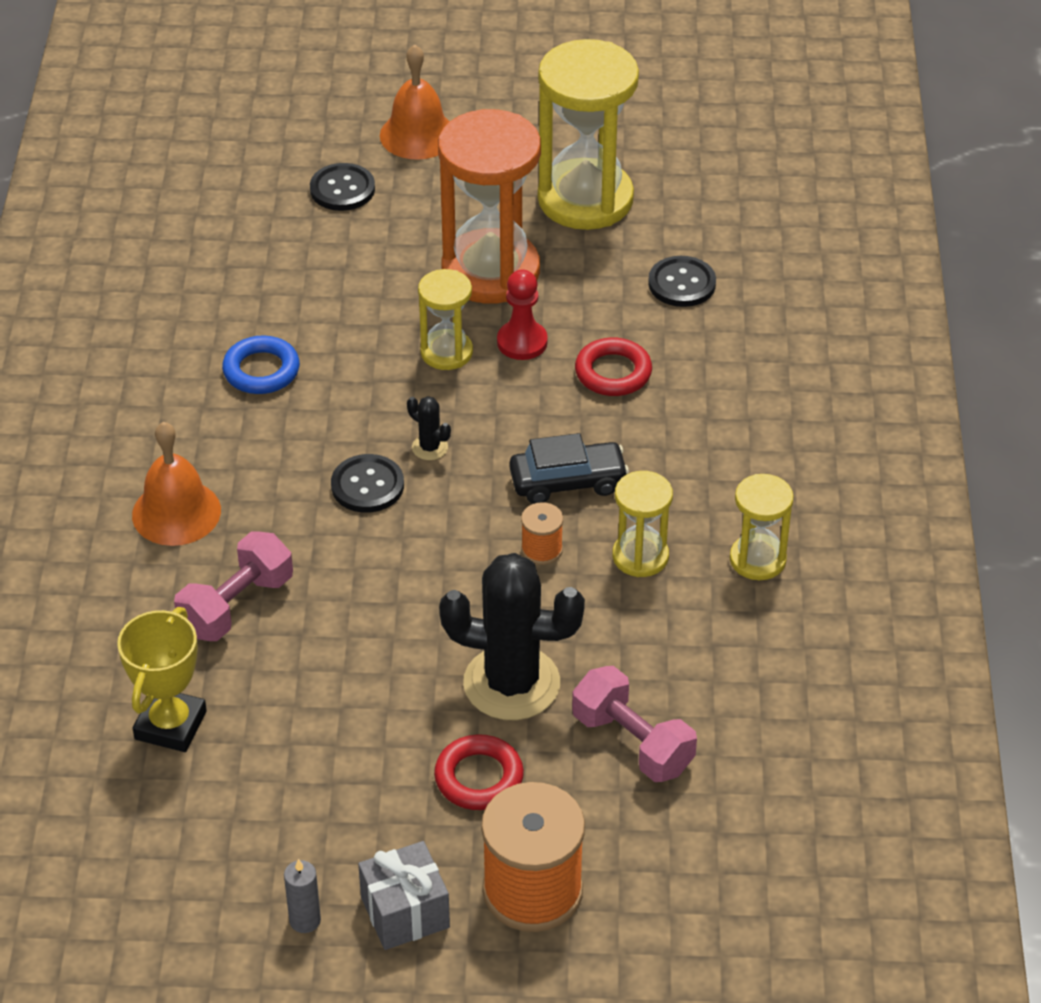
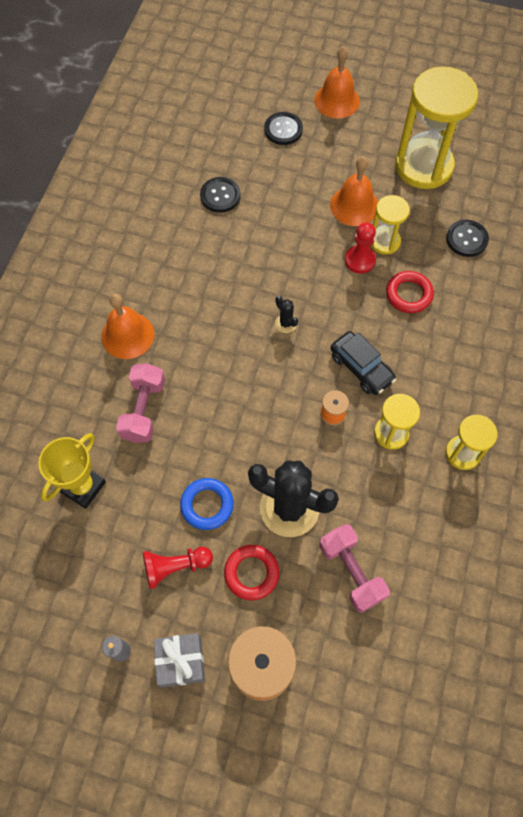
camera: 15 degrees right, 20 degrees up
pink dumbbell [174,531,293,641] -> pink dumbbell turned 45 degrees counterclockwise [116,363,165,443]
blue ring [222,335,300,394] -> blue ring moved to [180,478,234,530]
black button [331,454,404,513] -> black button moved to [200,177,240,213]
yellow hourglass [418,269,473,370] -> yellow hourglass moved to [371,195,410,255]
orange hourglass [438,109,541,304] -> orange bell [330,156,378,226]
black car [510,433,629,504] -> black car turned 45 degrees clockwise [330,331,396,395]
none -> red pawn [143,547,213,589]

